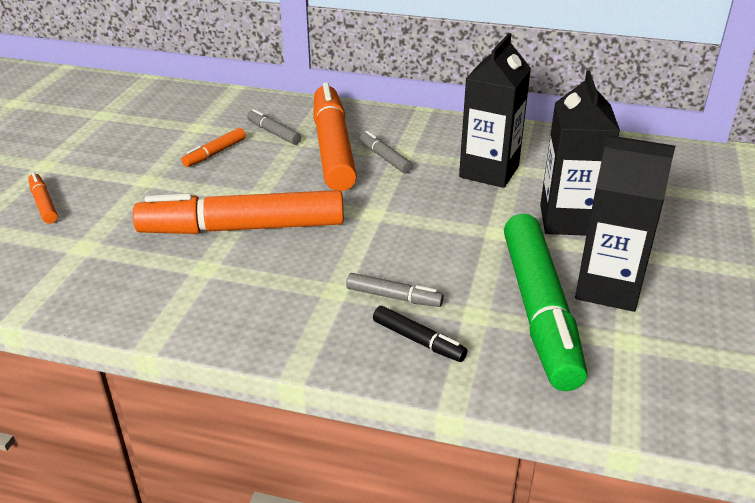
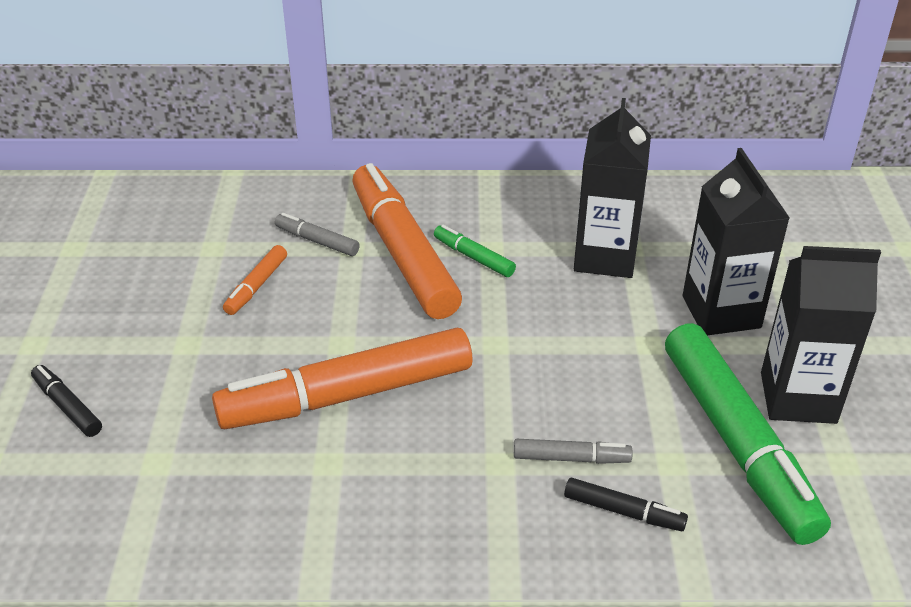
camera: 15 degrees left, 5 degrees up
orange marker [28,173,58,224] -> black marker [31,365,102,437]
grey marker [360,131,412,173] -> green marker [434,225,516,277]

